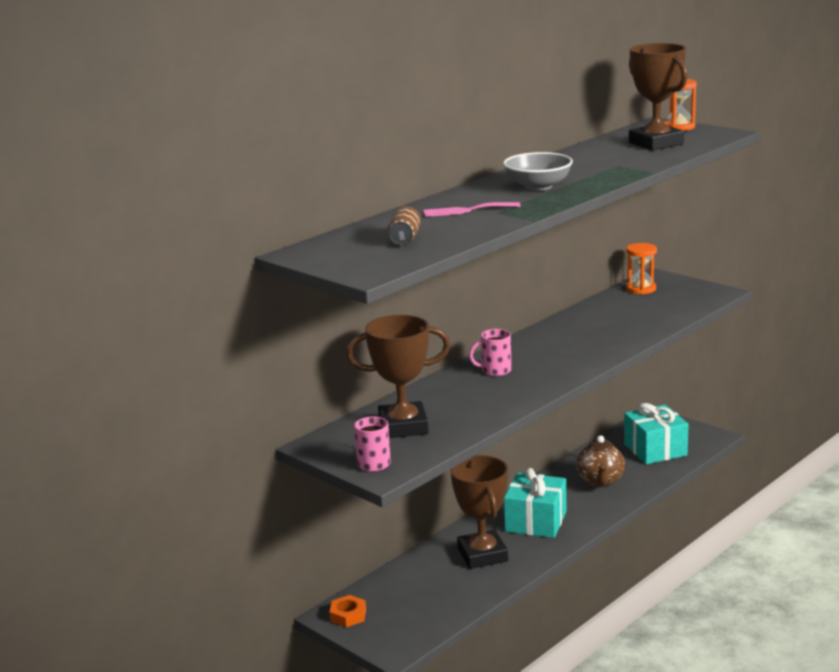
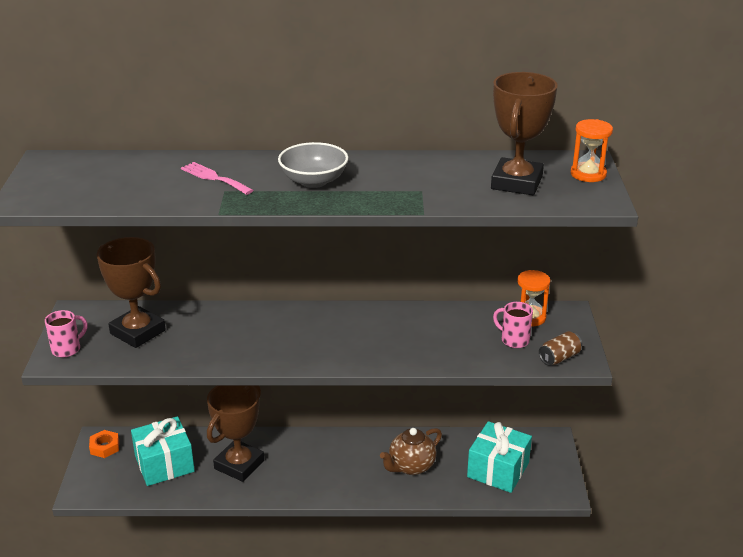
camera: 45 degrees right, 10 degrees up
brown can [388,206,421,245] -> brown can moved to [539,331,582,365]
pink mug [469,329,512,376] -> pink mug moved to [493,302,533,348]
turquoise gift [504,468,567,538] -> turquoise gift moved to [131,416,195,486]

